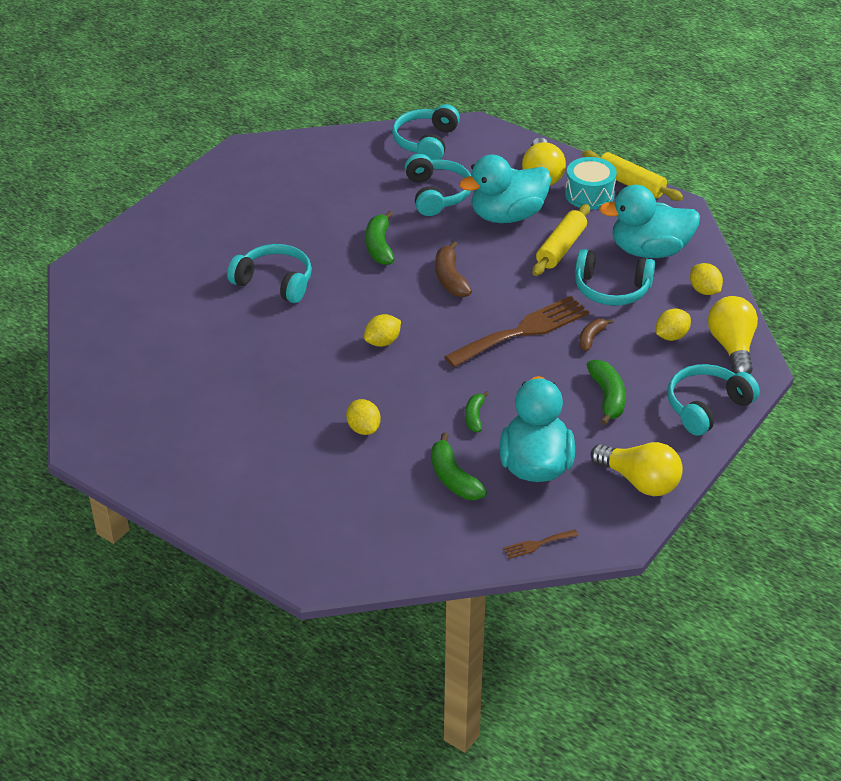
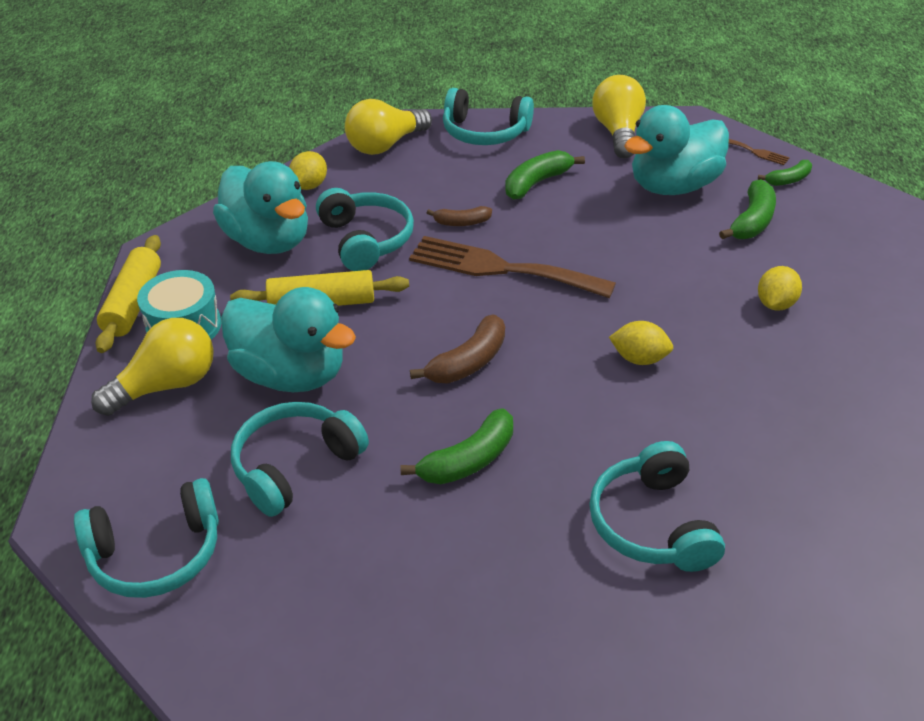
camera: 125 degrees left, 0 degrees up
green banana [465,391,489,432] -> green banana moved to [758,160,812,186]
yellow lemon [656,308,691,341] -> none

